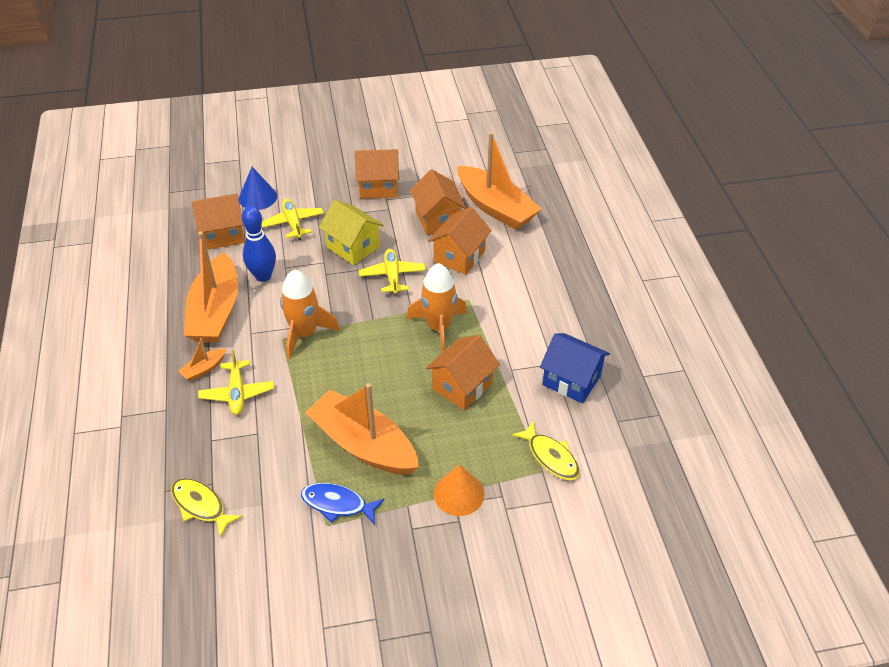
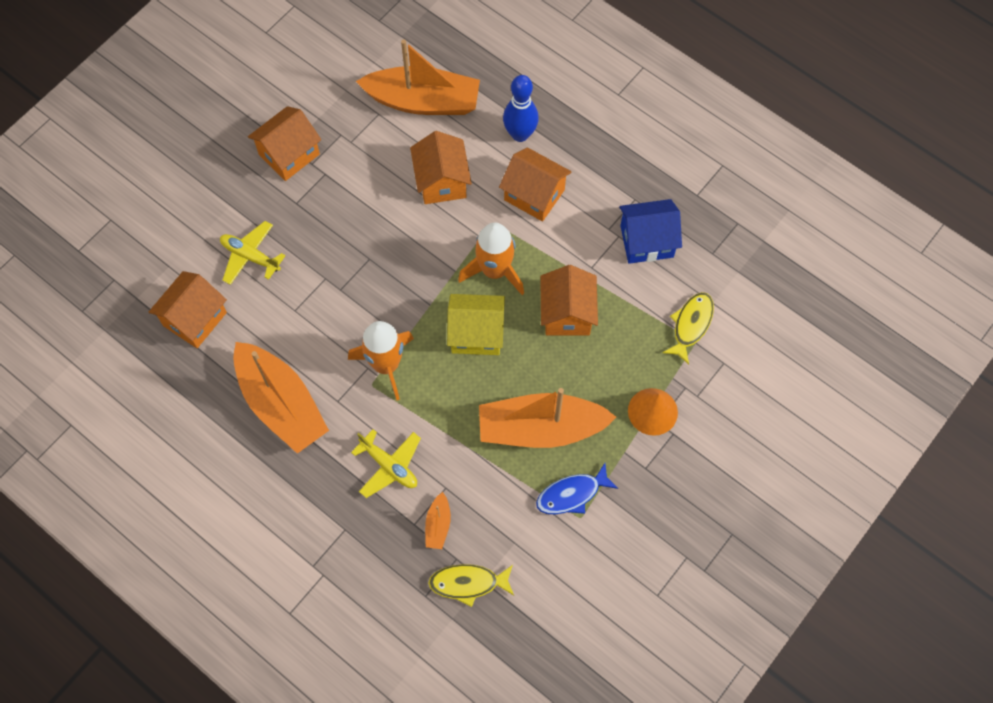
camera: 40 degrees left, 20 degrees up
orange boat [179,338,226,381] -> orange boat moved to [425,492,451,549]
blue cone [239,167,277,210] -> none
blue bowling pin [242,206,276,282] -> blue bowling pin moved to [503,75,539,142]
yellow house [319,200,384,265] -> yellow house moved to [447,294,505,355]
yellow plane [359,249,426,295] -> none
orange house [410,169,466,235] -> orange house moved to [499,147,572,221]
yellow fish [512,421,580,480] -> yellow fish turned 75 degrees counterclockwise [662,292,714,365]

